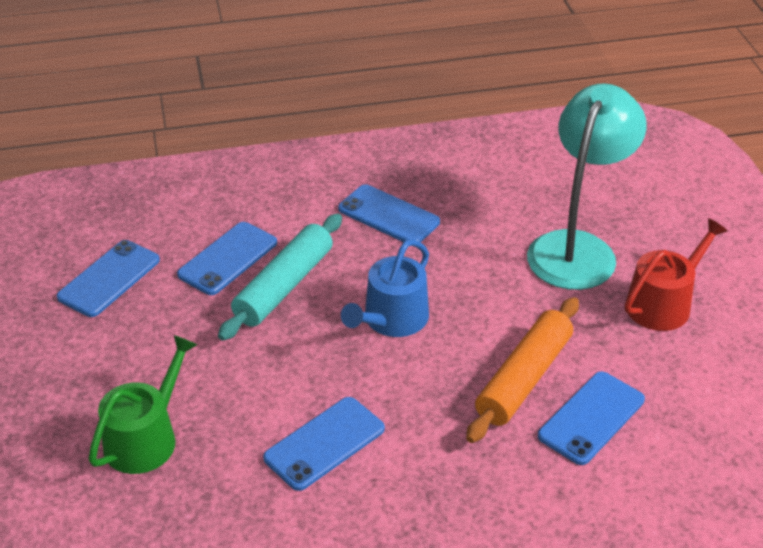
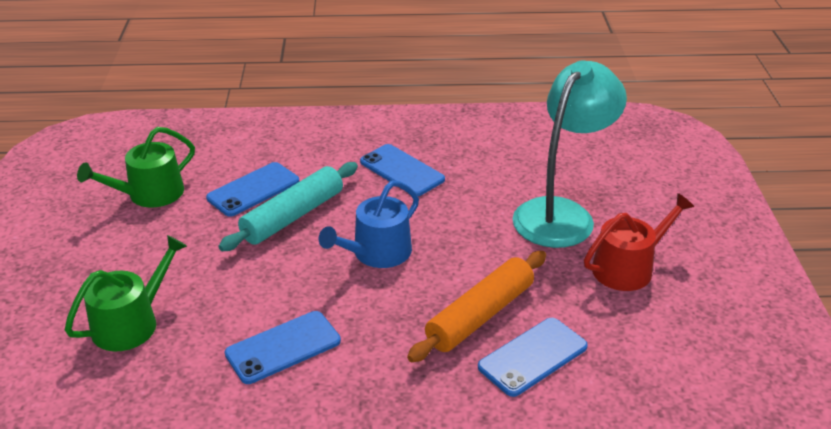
camera: 10 degrees right, 5 degrees down
blue phone [57,240,160,317] -> green watering can [77,127,195,208]

